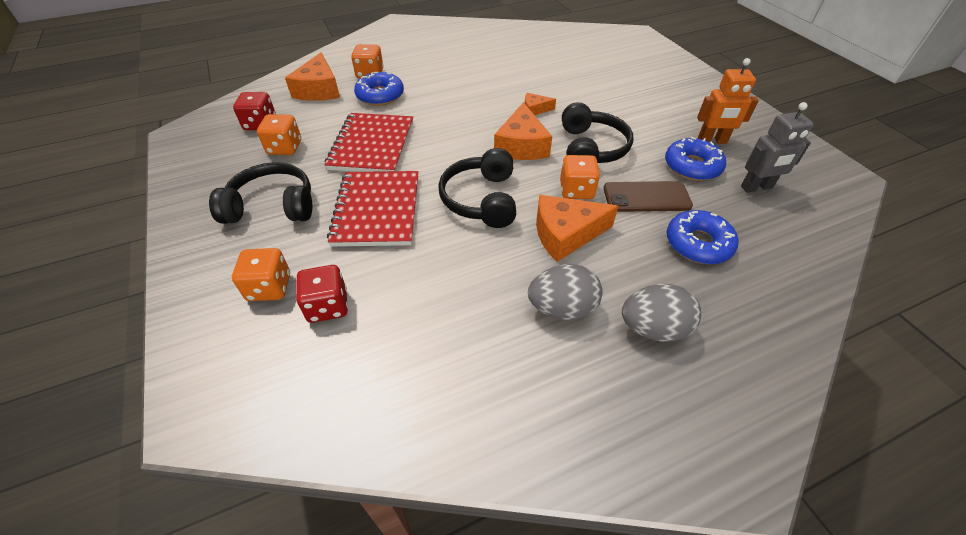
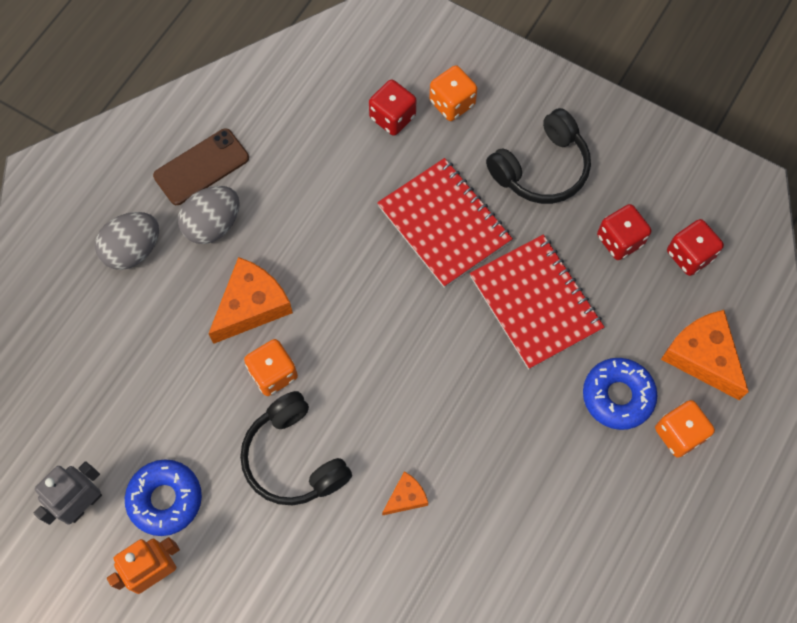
camera: 145 degrees right, 20 degrees up
orange dice [257,114,301,155] -> red dice [597,204,651,260]
black headphones [438,148,516,228] -> none
orange cheese [494,102,552,160] -> none
brown phone [603,181,693,212] -> brown phone moved to [153,128,249,205]
blue donut [667,210,738,264] -> none

